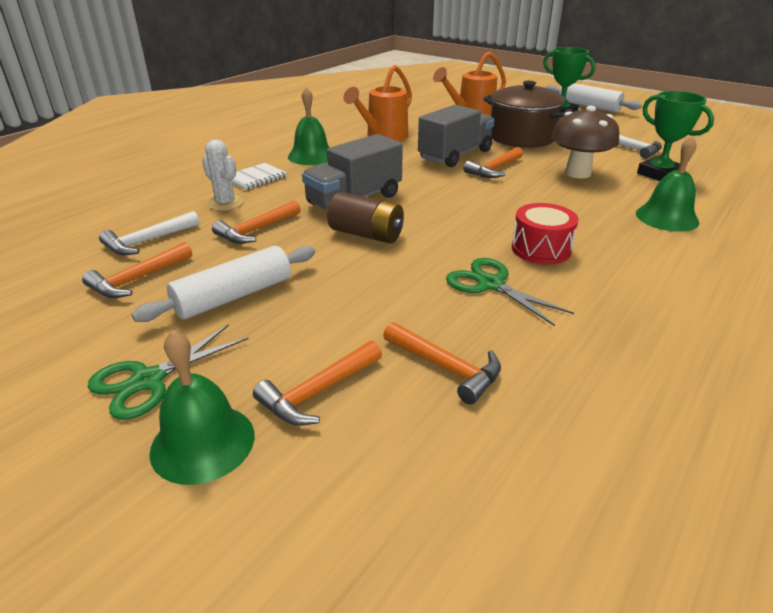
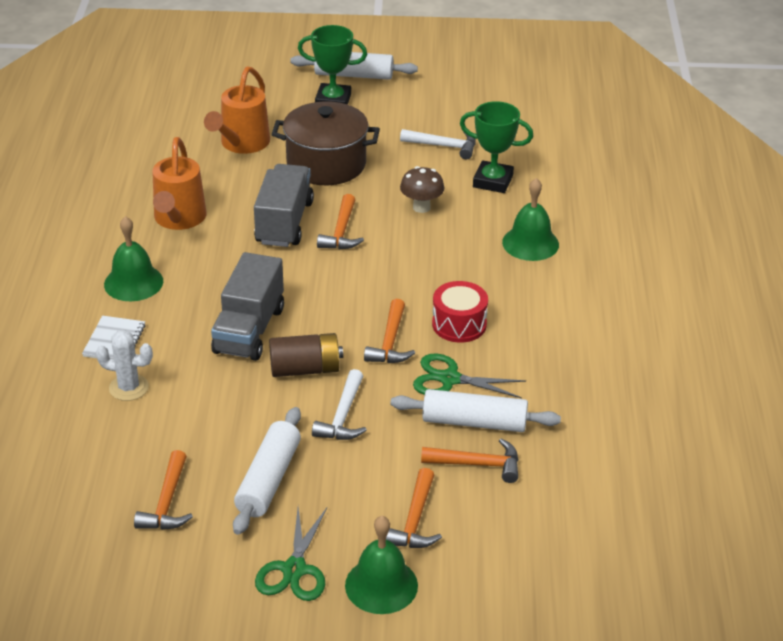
camera: 35 degrees left, 5 degrees up
white hammer [99,211,199,255] -> white hammer moved to [312,369,367,440]
orange hammer [212,200,301,244] -> orange hammer moved to [364,299,415,363]
brown mushroom [551,106,619,179] -> brown mushroom [400,166,444,213], size x0.64
none -> white rolling pin [390,389,561,432]

